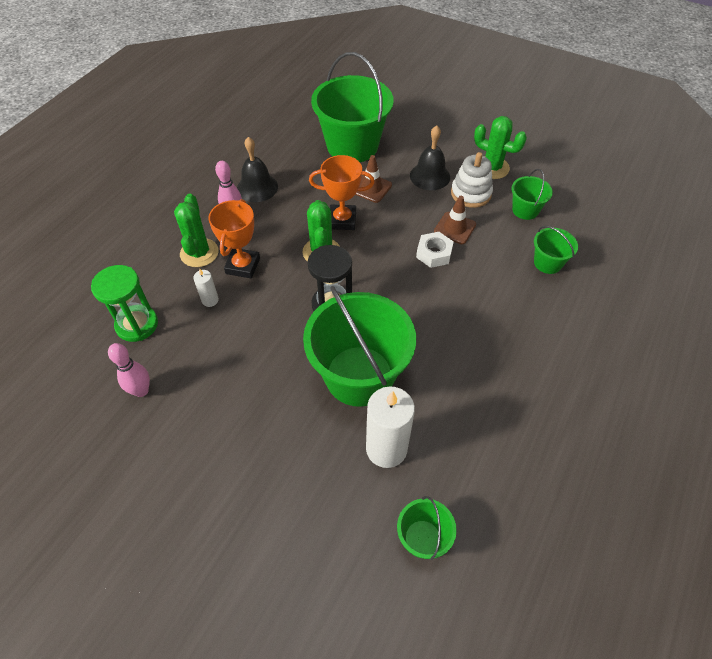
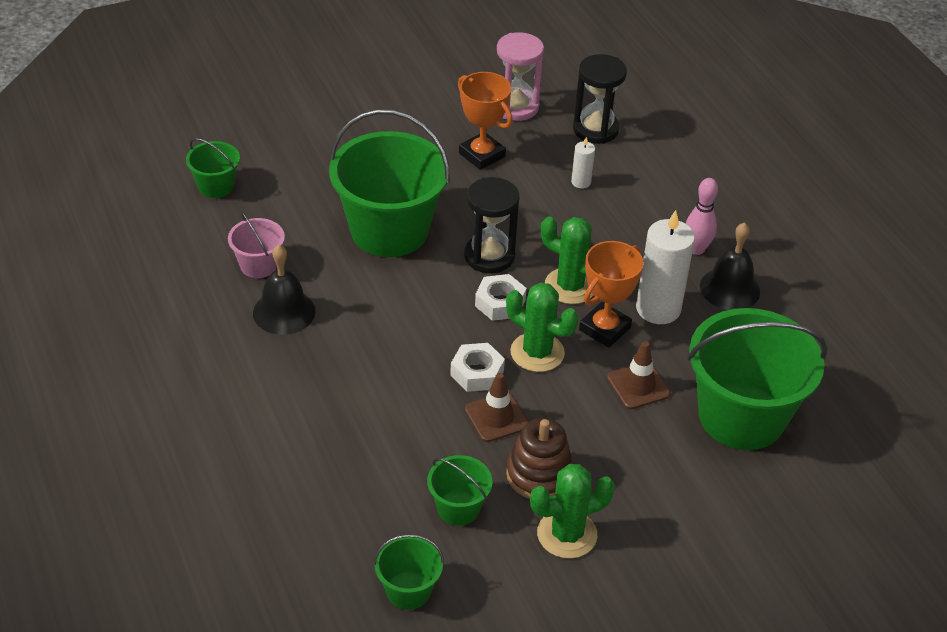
camera: 125 degrees right, 10 degrees down
green hourglass [91,265,158,342] -> black hourglass [573,54,627,144]
pink bowling pin [108,343,150,397] -> pink hourglass [497,32,544,121]
green cactus [174,194,219,267] -> green cactus moved to [506,282,578,372]
orange trophy [208,199,260,279] -> orange trophy moved to [458,72,513,170]
white candle [366,386,415,468] -> white candle moved to [636,210,695,324]
black bell [410,125,450,190] -> black bell moved to [253,245,315,335]
white stacking toy [451,152,493,208] -> brown stacking toy [506,418,573,499]
green bucket [534,226,578,274] -> green bucket moved to [373,534,444,610]
none -> pink bucket [228,212,285,278]
none -> white nut [475,274,527,321]

